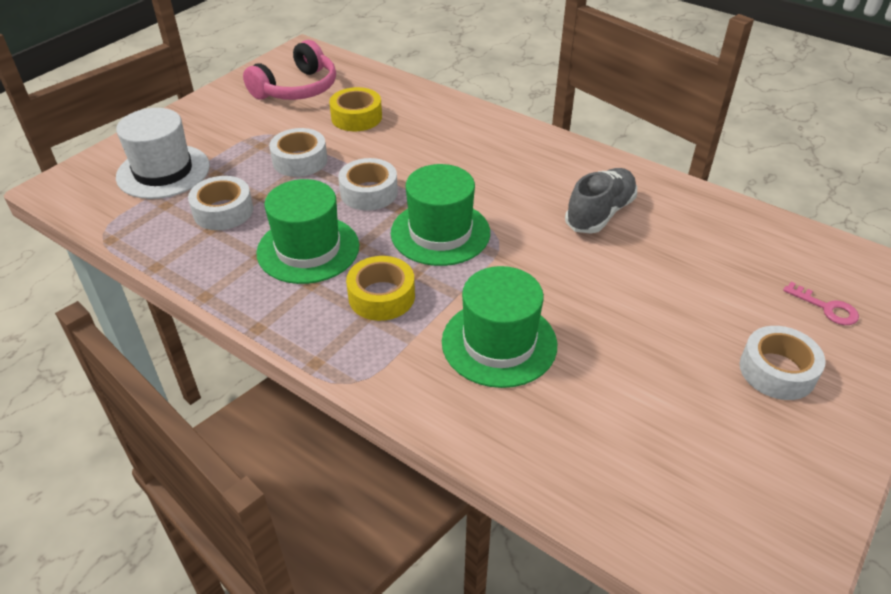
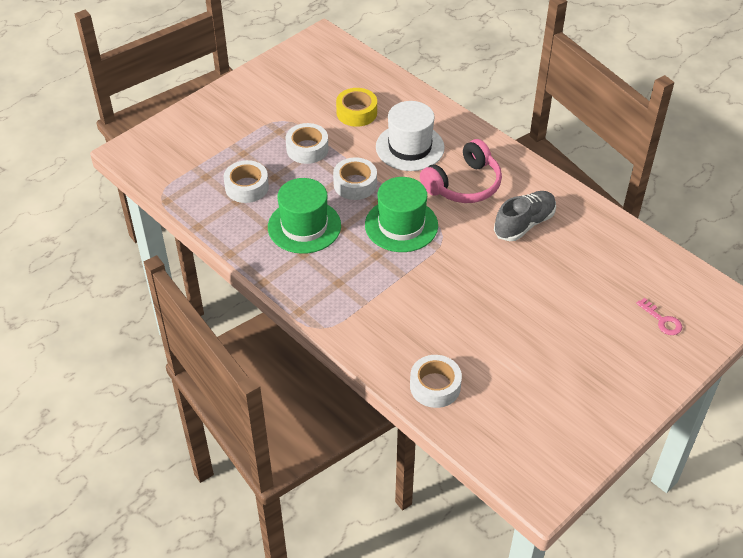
camera: 10 degrees right, 5 degrees up
white hat [116,108,210,199] -> white hat moved to [376,101,445,171]
pink headphones [243,40,336,100] -> pink headphones moved to [420,139,502,203]
yellow tape [346,256,415,321] -> none
green hat [442,266,557,388] -> none
white tape [740,326,826,400] -> white tape moved to [410,355,462,408]

